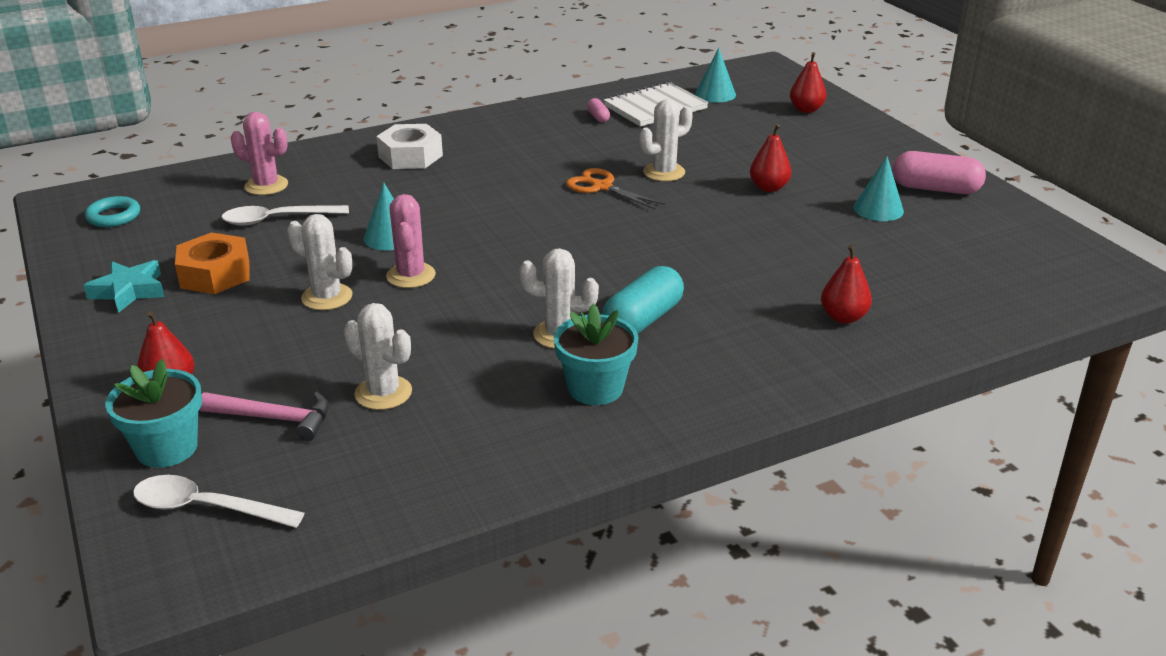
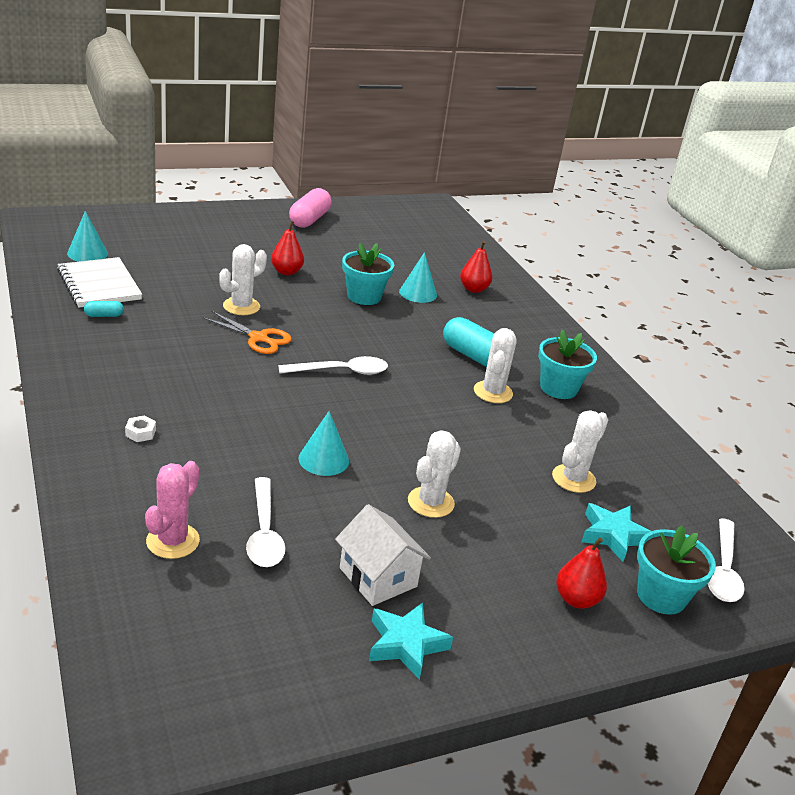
camera: 90 degrees left, 0 degrees up
turquoise ring [85,196,140,227] -> none
orange nut [175,232,250,294] -> white house [335,504,431,606]
pink hammer [200,392,329,441] -> turquoise star [582,503,651,562]
white nut [376,124,443,169] -> white nut [125,416,156,442], size x0.43
pink cactus [386,194,436,288] -> none
orange scissors [566,168,665,209] -> orange scissors turned 105 degrees counterclockwise [202,311,292,354]
pink capsule [587,98,610,122] -> turquoise capsule [84,301,124,317]
white cactus [640,99,693,181] -> white cactus turned 75 degrees clockwise [219,244,267,315]
red pear [790,52,826,113] -> none
turquoise cone [853,156,904,221] -> turquoise cone moved to [399,252,437,303]
none -> white spoon [278,356,388,375]
none -> turquoise flower pot [342,243,394,305]

